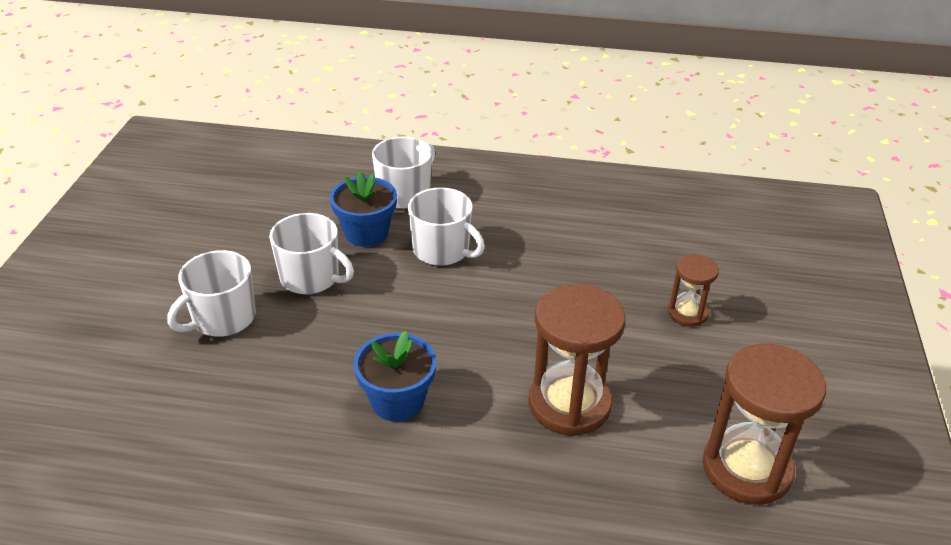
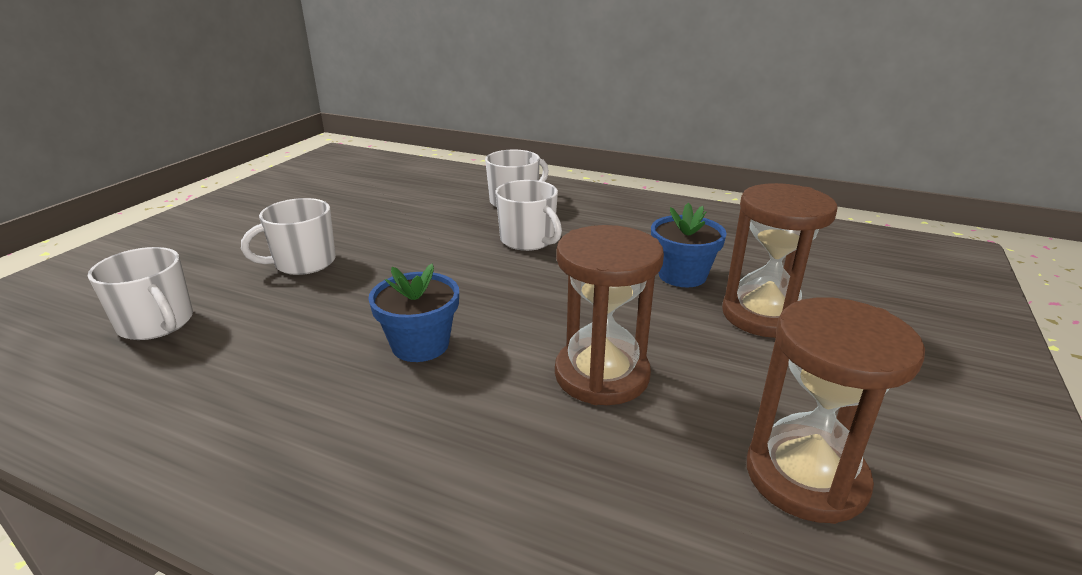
camera: 15 degrees right, 10 degrees down
white mug [269,213,354,294] -> white mug moved to [88,247,193,340]
blue flower pot [330,171,397,247] -> blue flower pot moved to [651,203,727,287]
brown hourglass [668,254,719,327] -> brown hourglass [722,183,837,338], size x1.86

